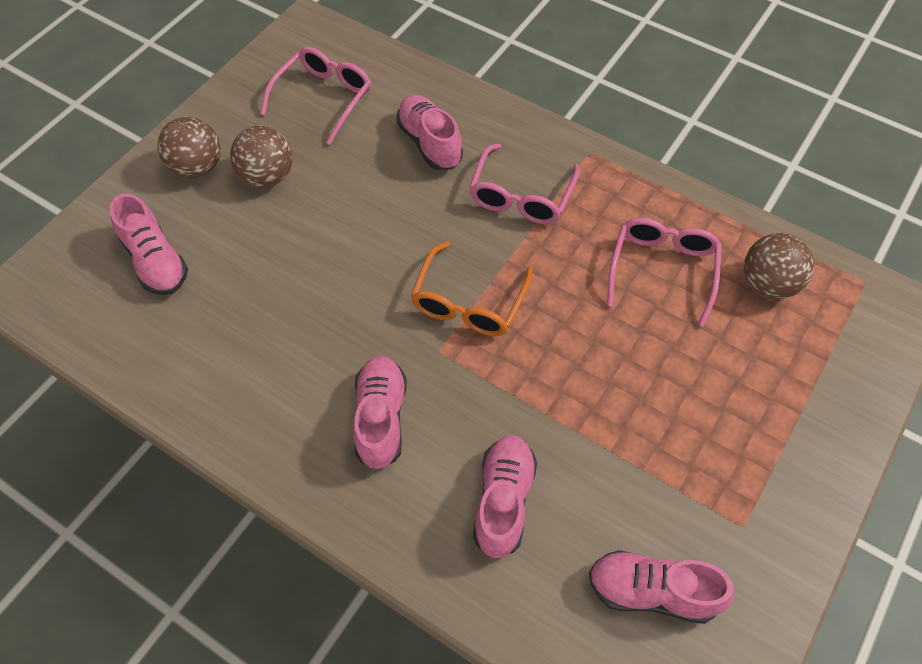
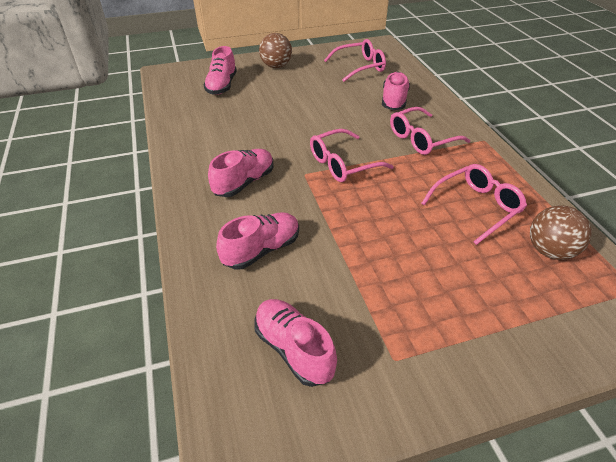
camera: 40 degrees right, 15 degrees down
brown ball [230,125,293,187] -> none
orange glasses [411,241,533,336] -> pink glasses [310,129,394,182]

